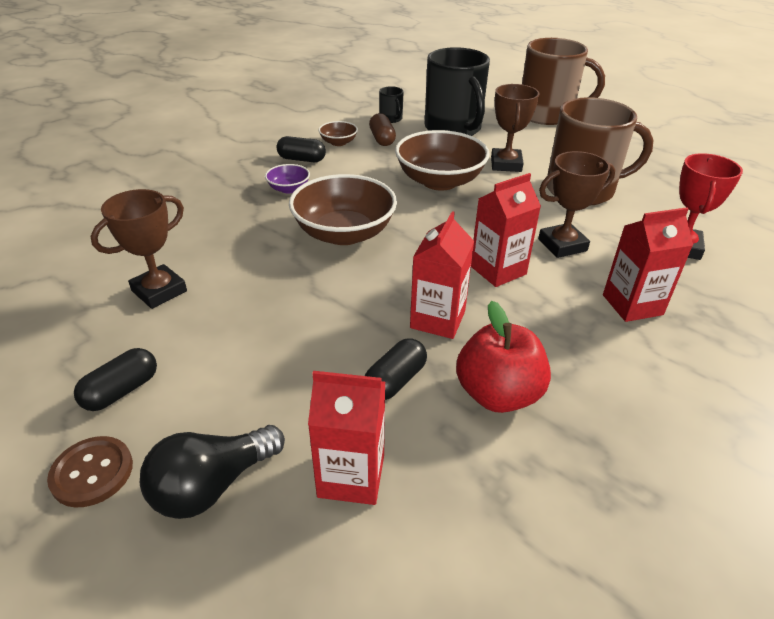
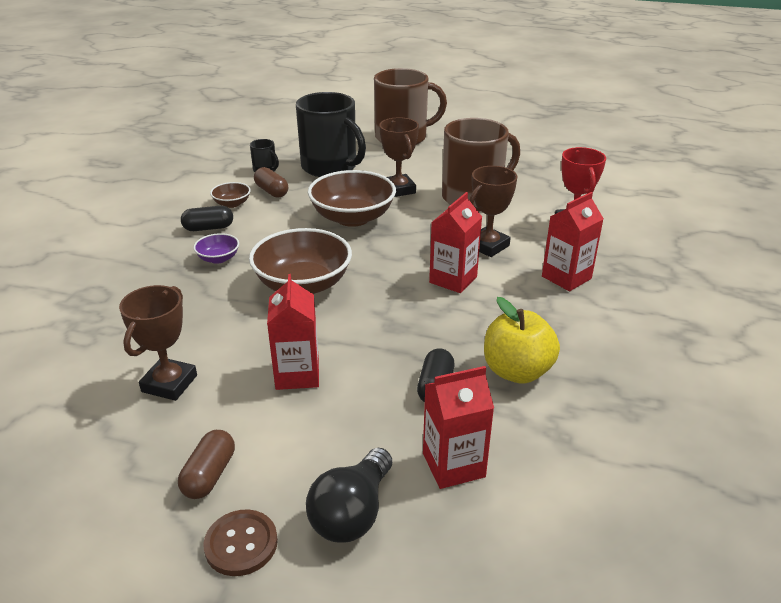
camera: 25 degrees left, 5 degrees down
black capsule [74,348,157,411] -> brown capsule [178,430,235,499]
red carton [410,211,474,339] -> red carton moved to [267,274,319,390]
red apple [456,301,551,413] -> yellow apple [484,297,560,383]

